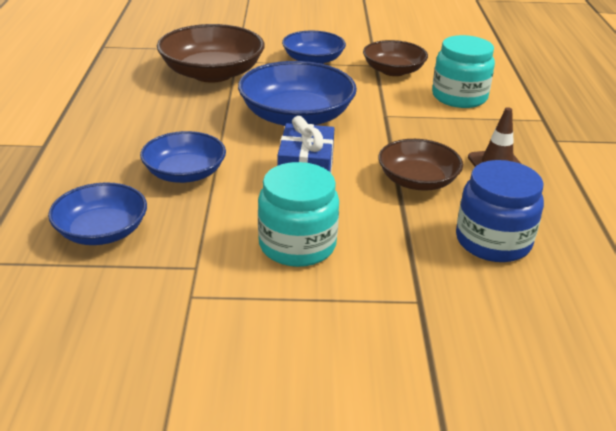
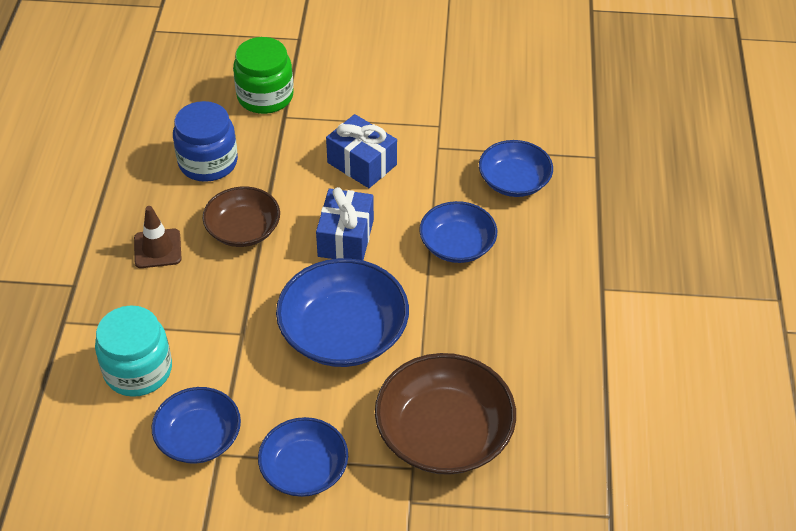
camera: 175 degrees left, 15 degrees up
turquoise jar [258,162,339,267] -> blue gift [326,114,397,188]
brown bowl [363,40,428,76] -> blue bowl [151,387,241,464]
none -> green jar [233,37,294,114]

